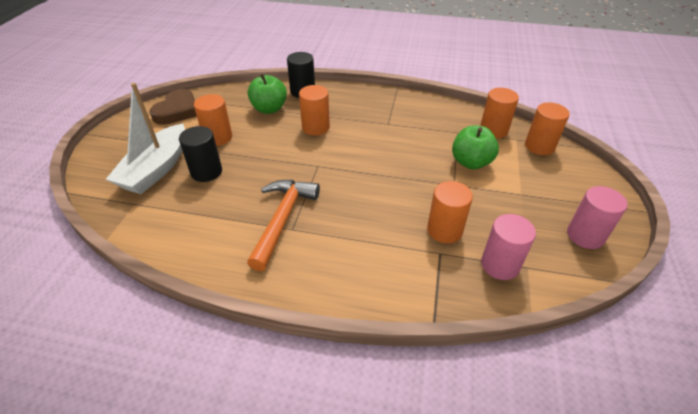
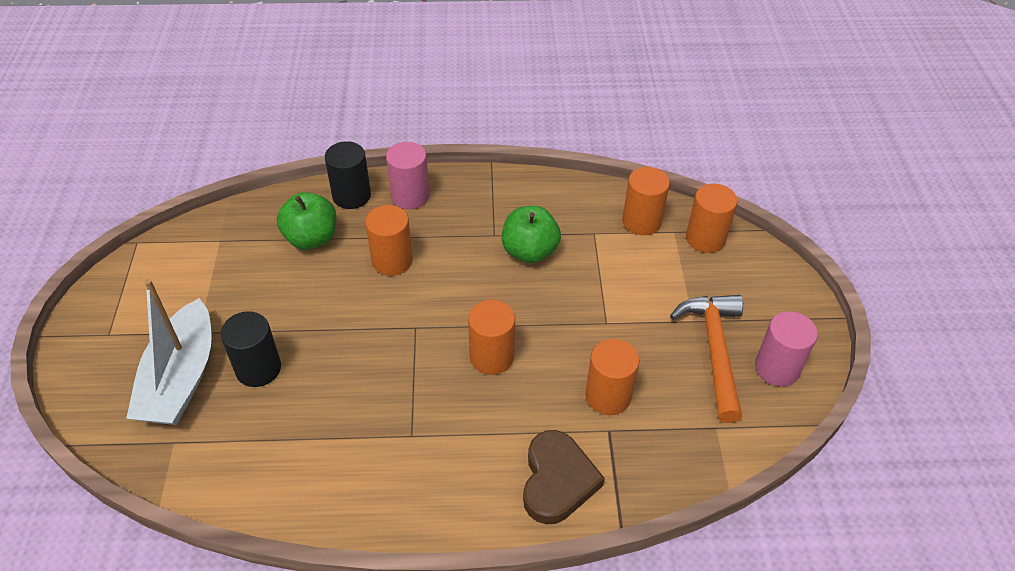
camera: 15 degrees left, 5 degrees up
brown heart [150,89,197,125] -> brown heart moved to [523,430,605,524]
orange cylinder [194,94,232,146] -> orange cylinder moved to [468,300,515,375]
orange hammer [247,180,320,271] -> orange hammer moved to [670,295,743,423]
green apple [452,125,499,169] -> green apple moved to [501,206,561,263]
pink cylinder [481,214,536,280] -> pink cylinder moved to [386,142,429,209]

